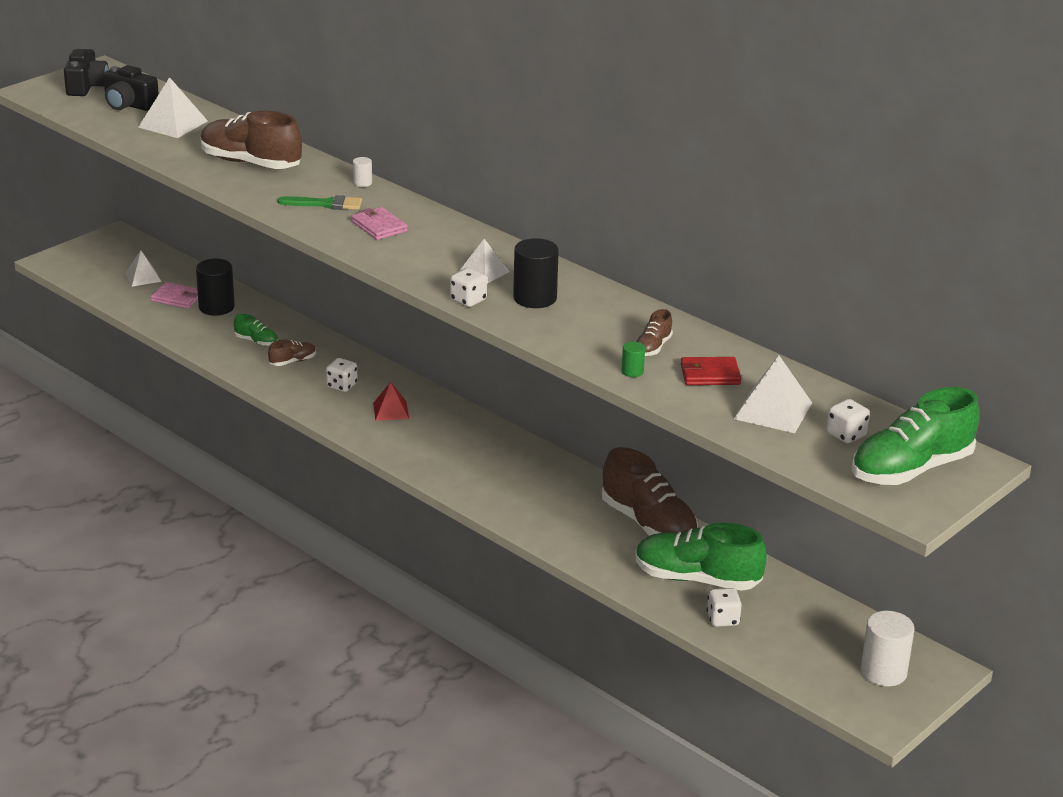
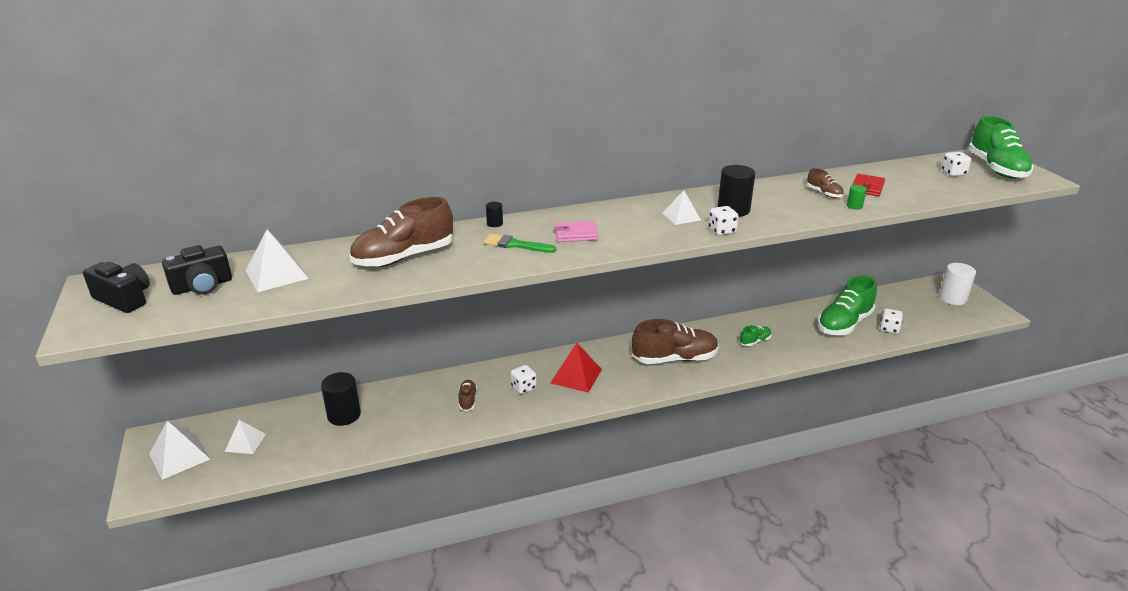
camera: 60 degrees left, 0 degrees up
pink wallet [151,282,198,309] -> none
green shoe [234,314,278,346] -> green shoe moved to [740,325,772,346]
green brush [278,195,362,210] -> green brush turned 105 degrees counterclockwise [484,234,556,253]
white cylinder [353,157,372,187] -> black cylinder [486,202,503,227]
red pyramid [373,382,409,421] -> red pyramid [551,343,602,393], size x1.53
brown shoe [602,447,698,536] -> brown shoe moved to [632,319,719,364]
white pyramid [734,356,812,433] -> white pyramid moved to [149,420,210,480]

